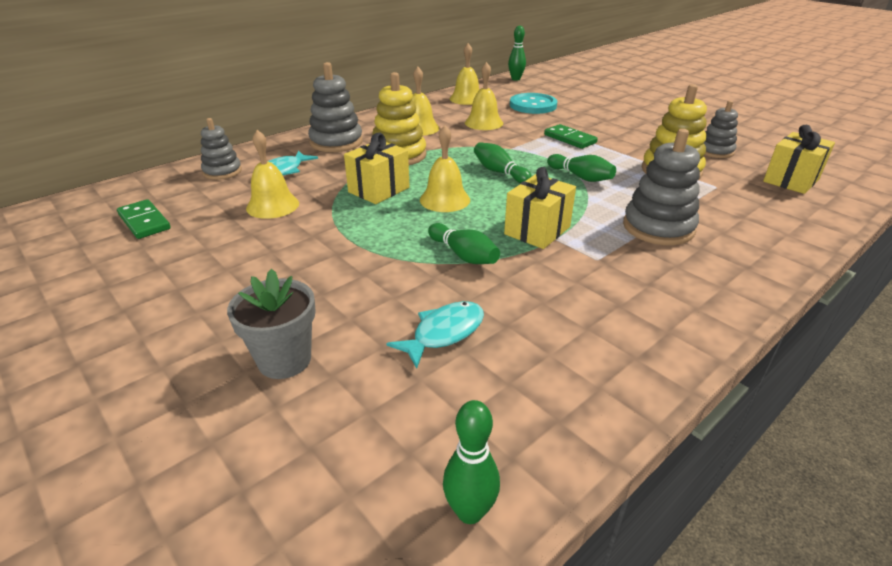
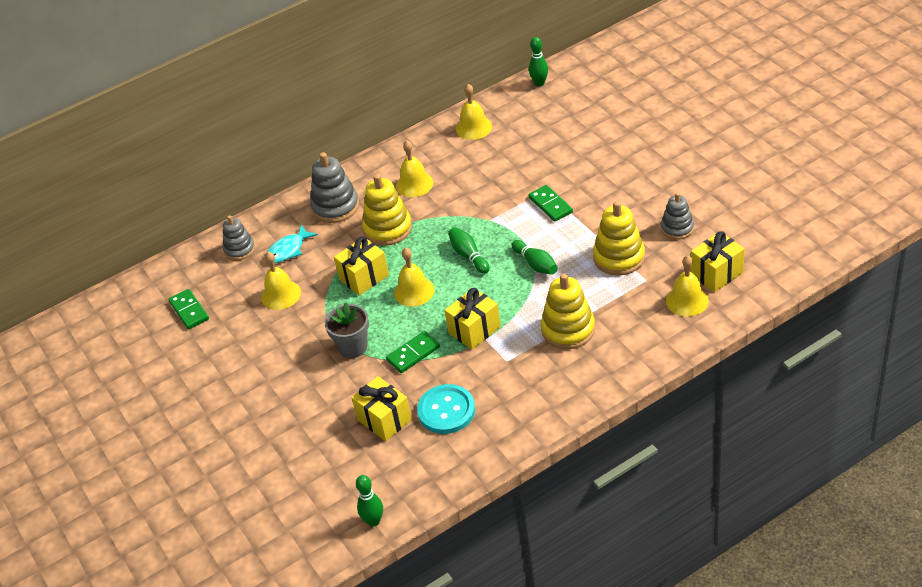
camera: 15 degrees right, 10 degrees up
grey flower pot [227,269,316,379] -> grey flower pot moved to [324,303,369,358]
turquoise fish [386,301,484,369] -> yellow gift [352,376,412,441]
green bowling pin [428,223,500,264] -> green domino [386,331,440,373]
yellow bell [465,62,503,130] -> yellow bell moved to [666,255,709,317]
turquoise button [510,93,557,114] -> turquoise button moved to [417,384,475,434]
grey stacking toy [623,129,700,245] -> yellow stacking toy [541,273,595,349]

